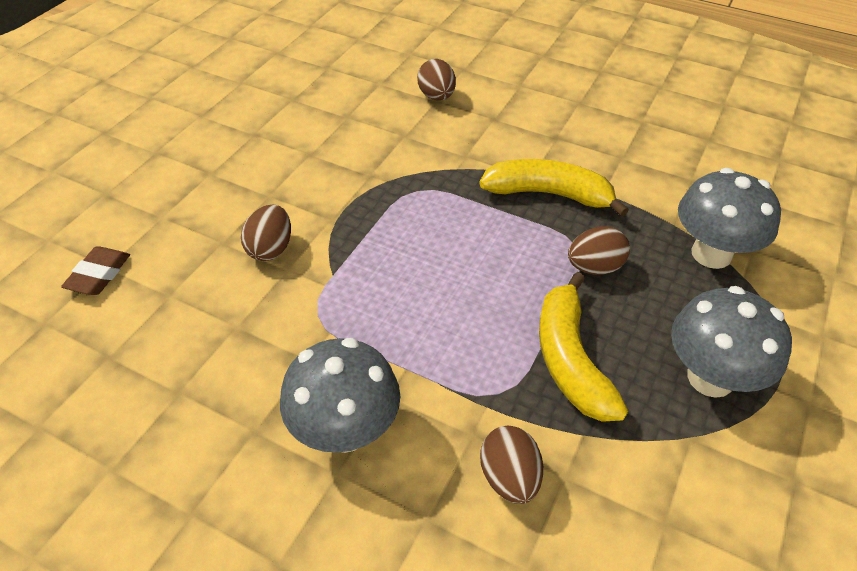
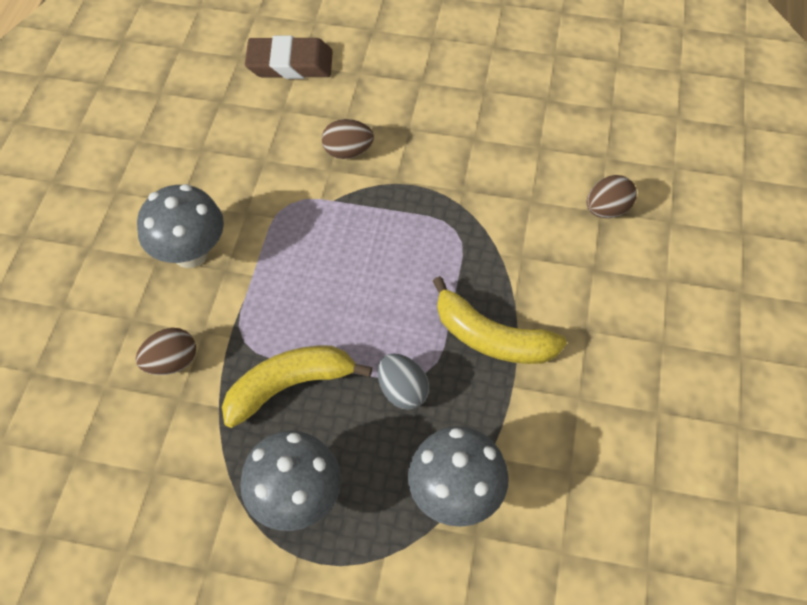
camera: 75 degrees right, 10 degrees up
brown eraser [61,246,130,295] -> brown eraser [245,36,333,79], size x1.64
yellow banana [479,159,629,217] -> yellow banana turned 120 degrees clockwise [433,276,567,364]
brown egg [568,226,630,275] -> grey egg [378,353,430,410]

